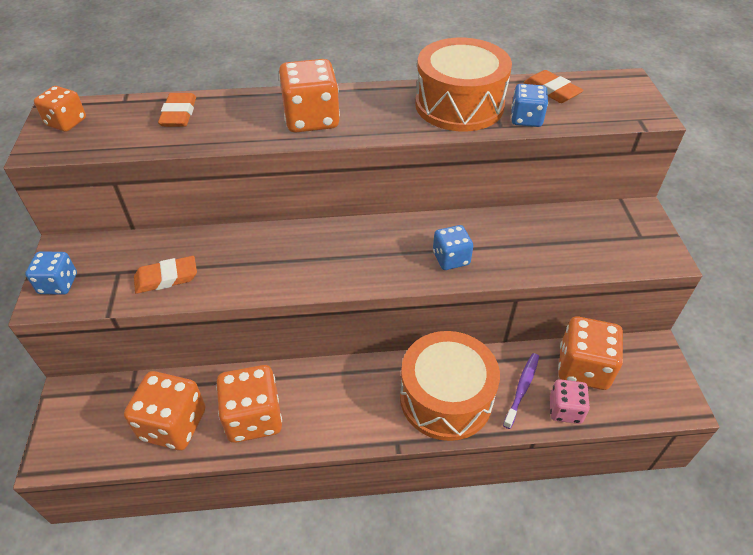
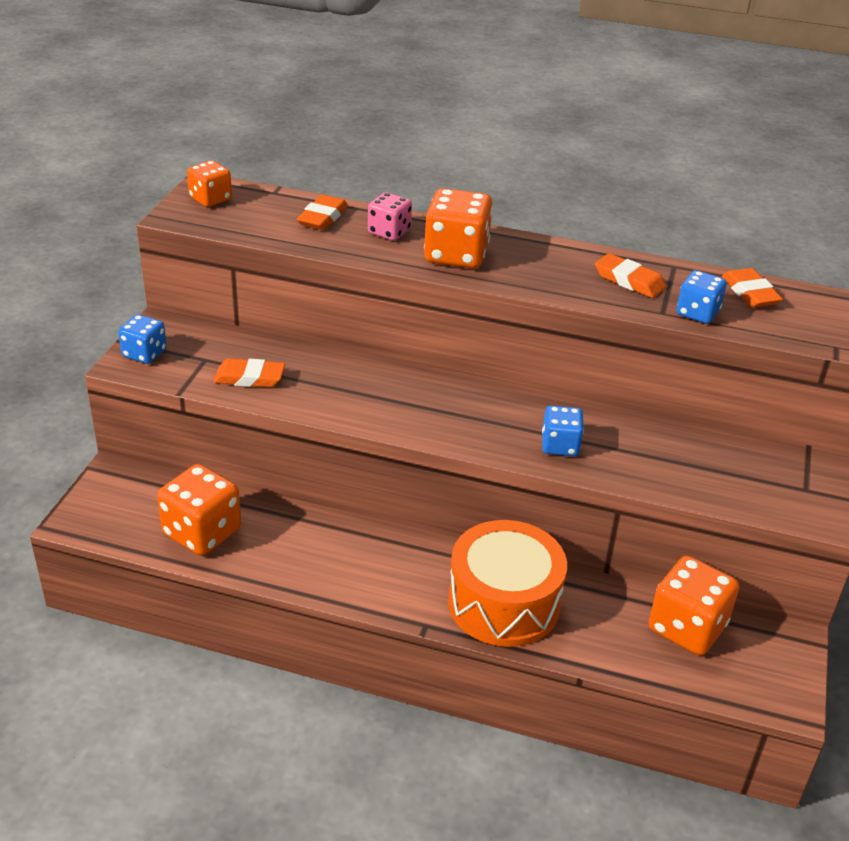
camera: 20 degrees right, 10 degrees down
orange dice [216,365,282,443] -> none
orange drum [415,38,512,131] -> orange eraser [595,253,666,298]
purple toothbrush [503,353,539,429] -> none
pink dice [550,379,590,424] -> pink dice moved to [368,192,412,241]

